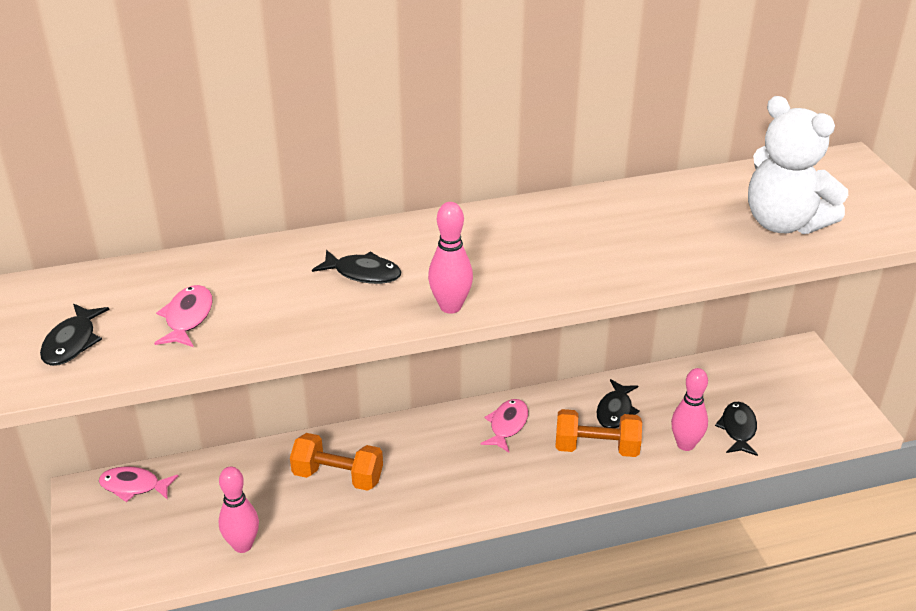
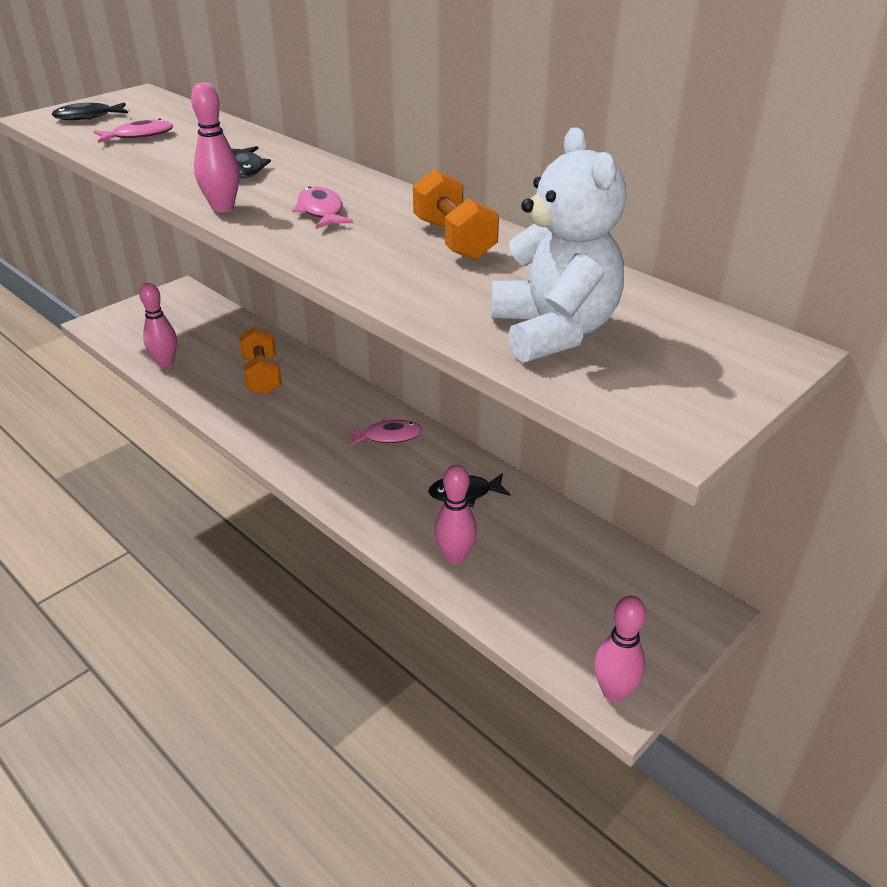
camera: 60 degrees right, 0 degrees up
pink fish [99,466,178,502] -> pink fish moved to [292,186,354,229]
orange dumbbell [555,409,642,457] -> orange dumbbell moved to [413,169,499,260]
black fish [715,402,758,456] -> none
white teddy bear [748,96,848,234] -> white teddy bear turned 150 degrees clockwise [491,127,626,363]
none -> pink bowling pin [594,596,646,702]

